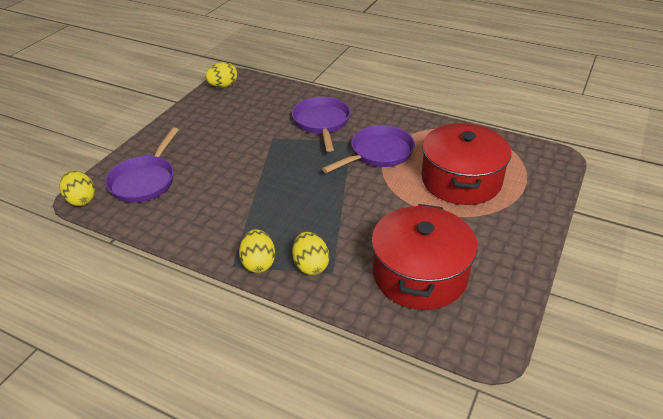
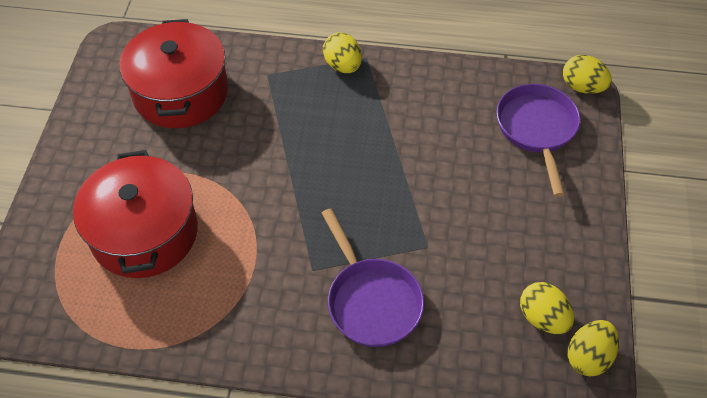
camera: 160 degrees right, 15 degrees up
yellow egg [292,232,329,275] -> yellow egg moved to [520,282,574,334]
purple pan [322,125,415,173] -> none

